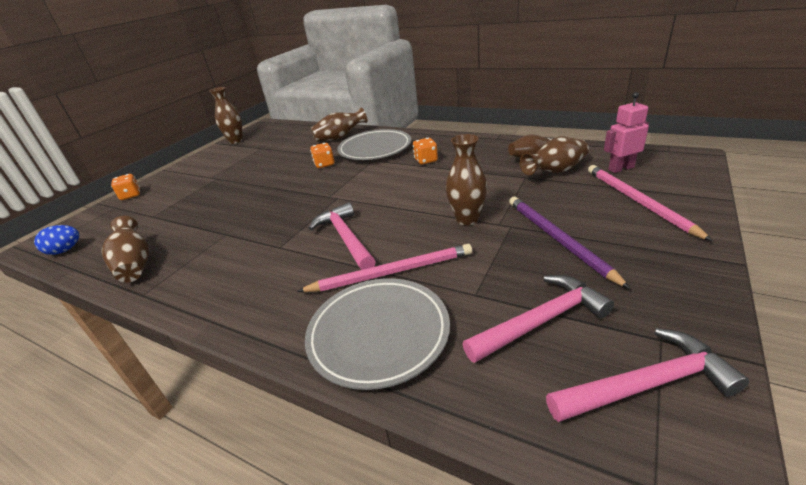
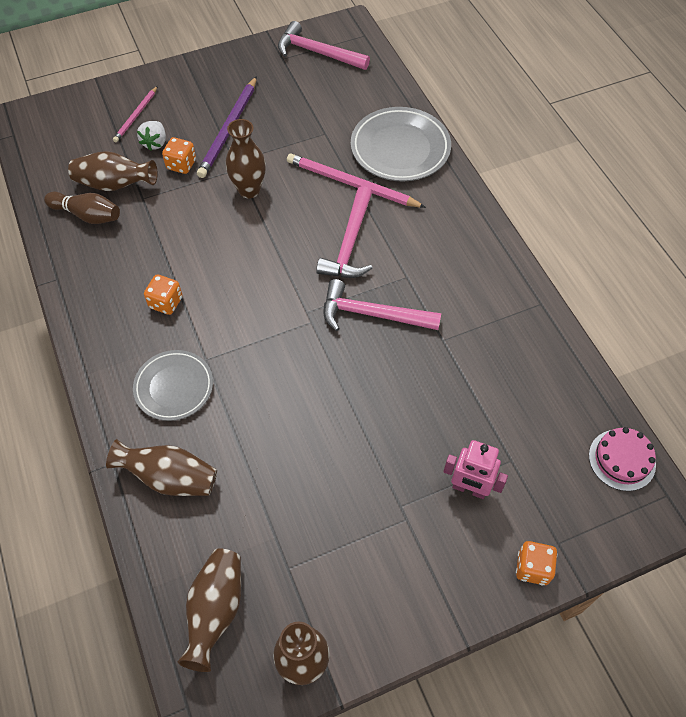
camera: 145 degrees left, 25 degrees up
blue egg [34,225,79,255] -> pink cake [589,427,656,491]
brown vase [102,216,149,283] -> brown vase moved to [178,549,241,672]
orange dice [310,143,334,168] -> orange dice moved to [162,137,196,174]
grey plate [337,129,411,160] -> grey plate [133,350,213,421], size x0.66
pink hammer [462,275,614,363] -> pink hammer moved to [323,279,441,331]
pink pencil [588,165,713,241] -> pink pencil [113,86,158,142], size x0.59
pink robot [604,92,649,173] -> pink robot moved to [443,440,508,499]
none -> white strawberry [137,121,166,151]

